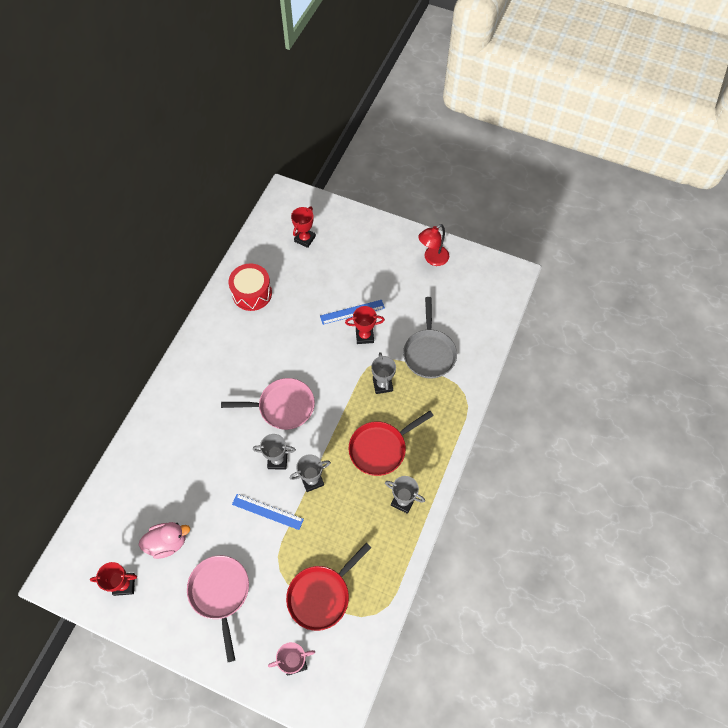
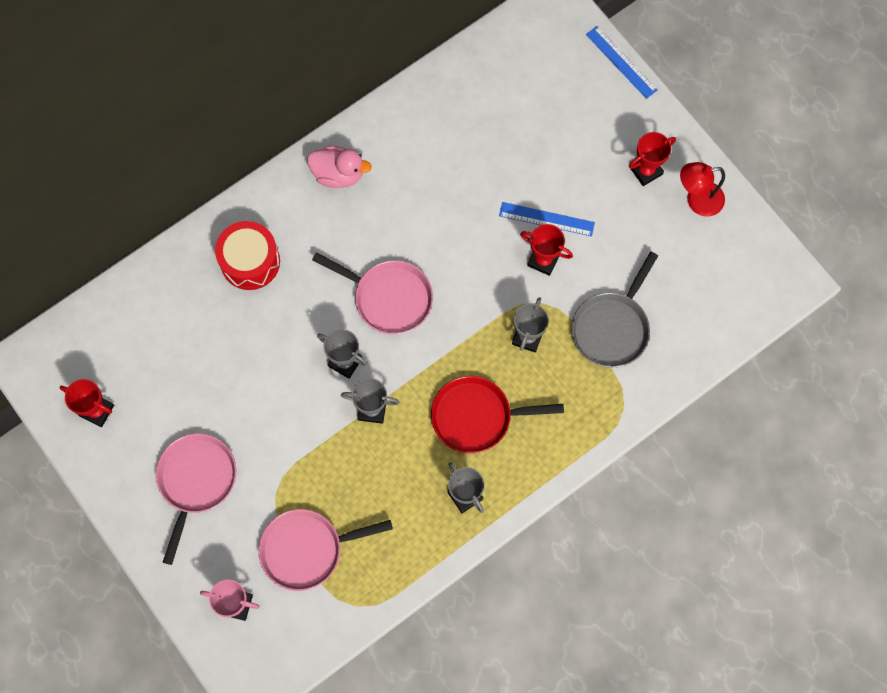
camera: 30 degrees right, 10 degrees up
pink duck [139,522,190,559] -> pink duck moved to [307,146,372,188]
red drum [229,264,272,311] -> red drum moved to [215,221,280,290]
blue ruler [232,494,304,530] -> blue ruler moved to [586,26,657,99]
red pan [286,543,371,631] -> pink pan [259,509,393,591]
red trophy [291,207,316,248] -> red trophy moved to [629,132,676,186]

